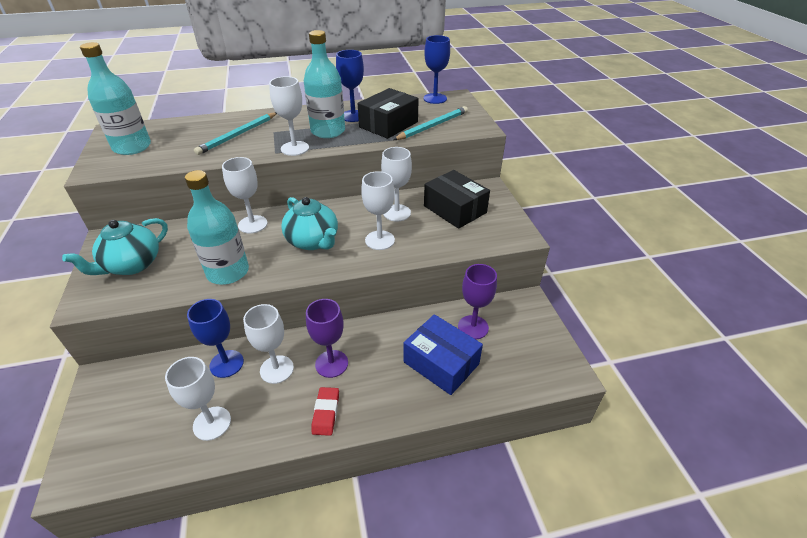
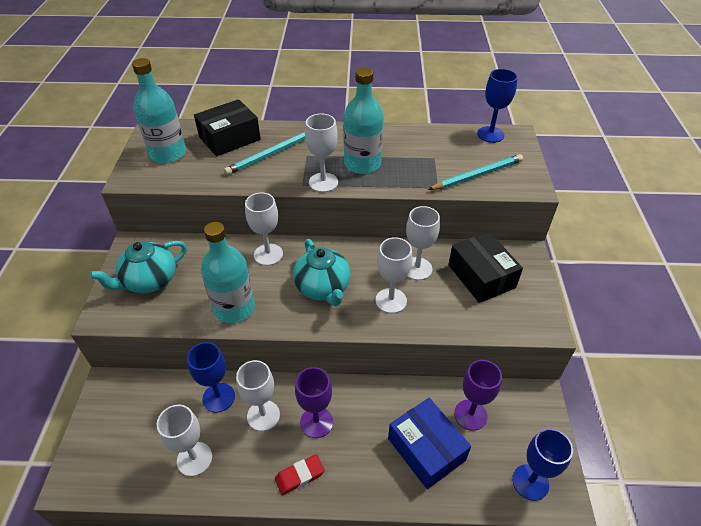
camera: 15 degrees right, 5 degrees up
red eraser [311,387,339,436] -> red eraser turned 45 degrees clockwise [275,454,325,495]
blue goblet [336,50,364,122] -> blue goblet moved to [512,428,573,501]
black box [358,88,419,139] -> black box moved to [194,99,261,156]

